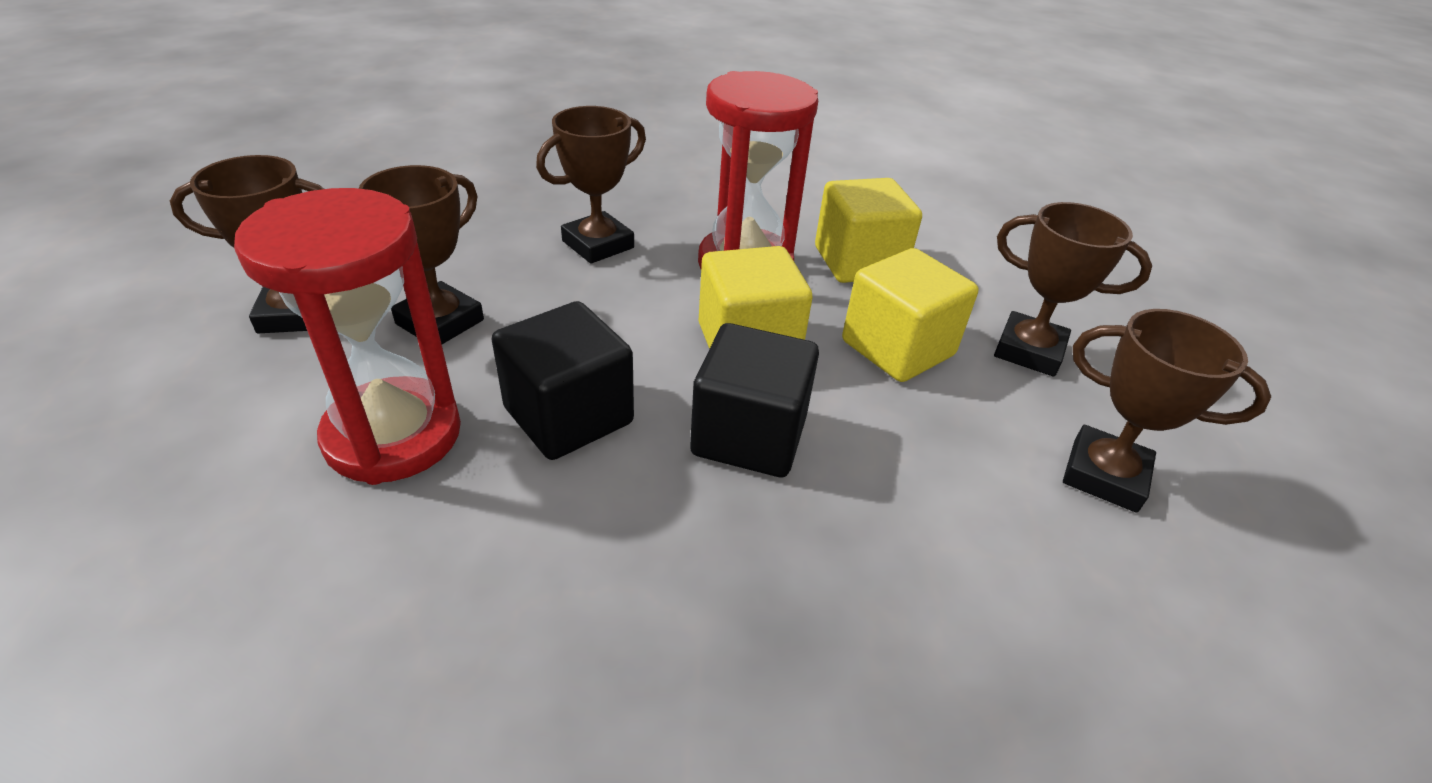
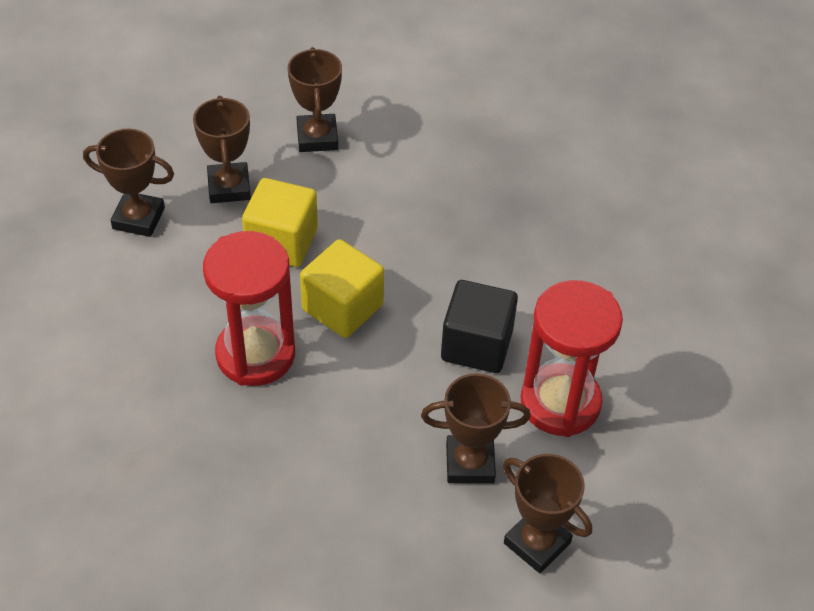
camera: 125 degrees left, 10 degrees up
brown trophy [536,106,646,263] -> brown trophy moved to [83,129,174,237]
black cube [690,323,819,477] -> none
yellow cube [815,178,922,283] -> none

